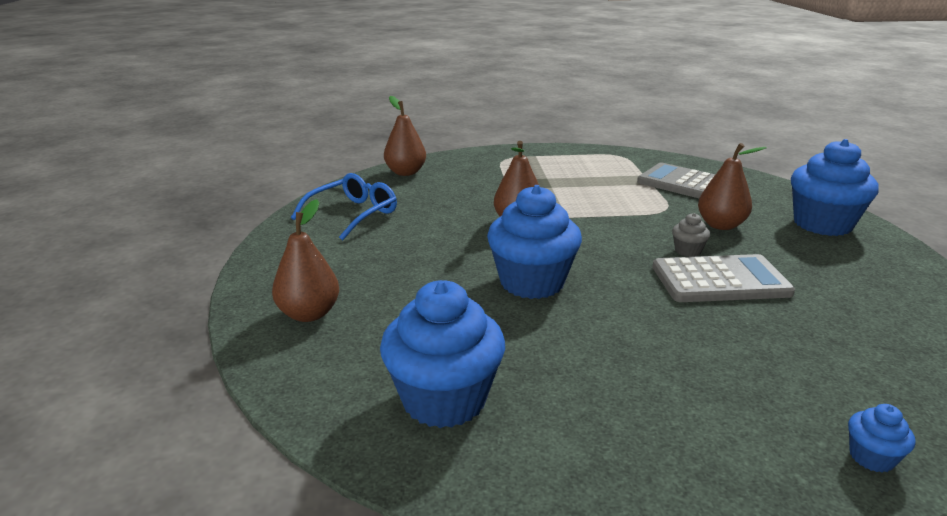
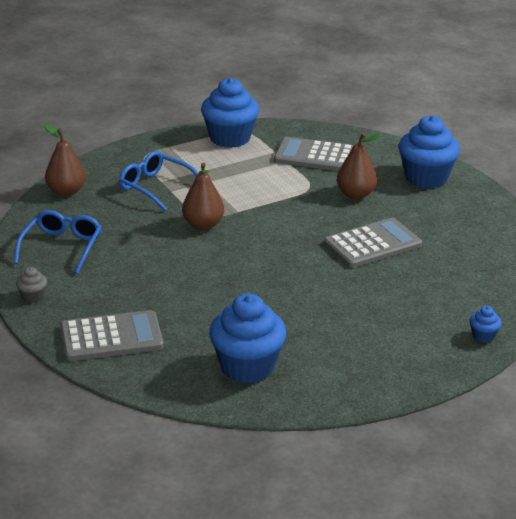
camera: 25 degrees left, 5 degrees up
brown pear [272,199,339,322] -> grey calculator [60,310,164,361]
blue cupcake [487,185,582,299] -> blue cupcake moved to [201,78,259,148]
grey cupcake [672,213,710,257] -> grey cupcake moved to [16,267,47,303]
none -> blue glasses [119,151,198,211]

